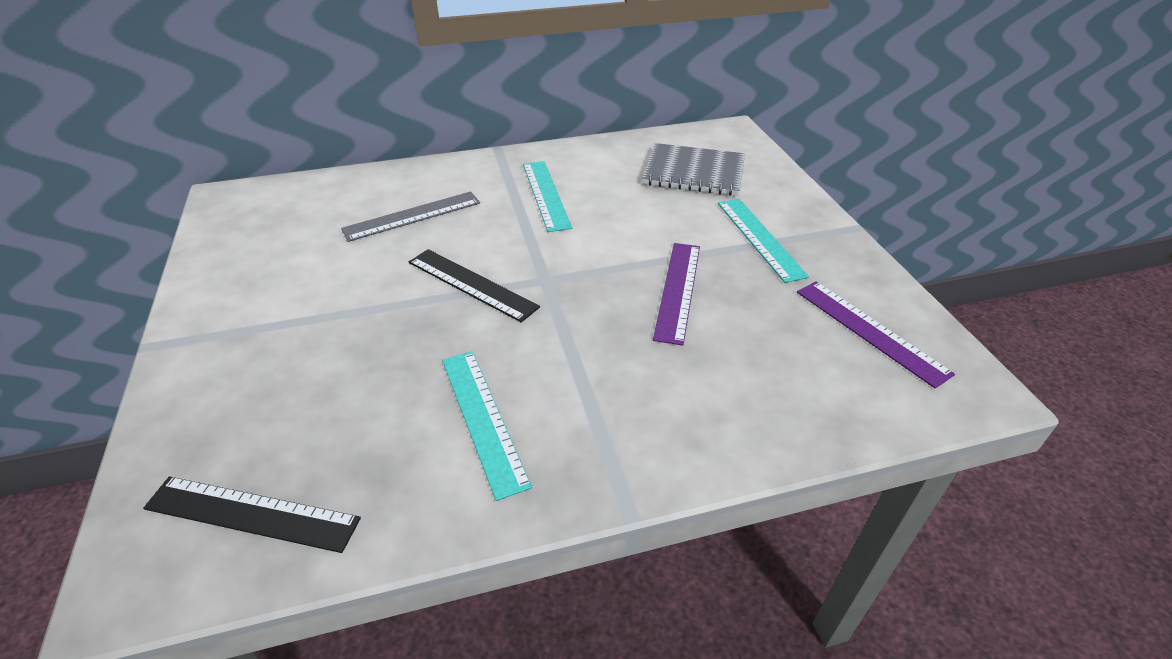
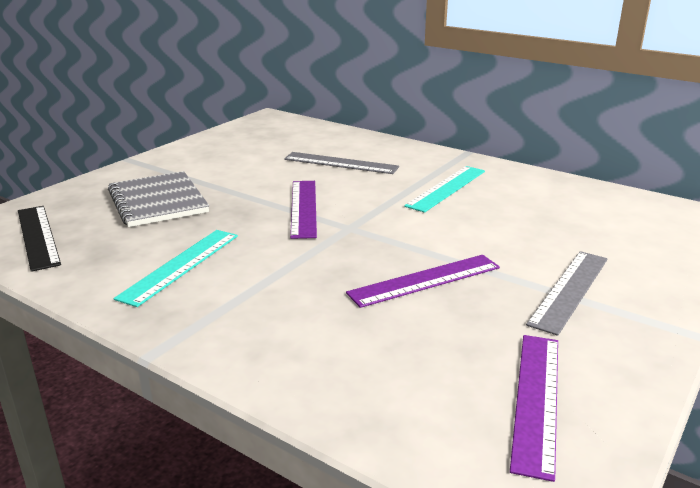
camera: 50 degrees right, 15 degrees down
black ruler [409,249,540,322] -> purple ruler [290,181,317,239]
grey notebook [642,143,745,196] -> grey notebook moved to [108,171,209,227]
turquoise ruler [718,199,809,283] -> grey ruler [526,251,608,336]

